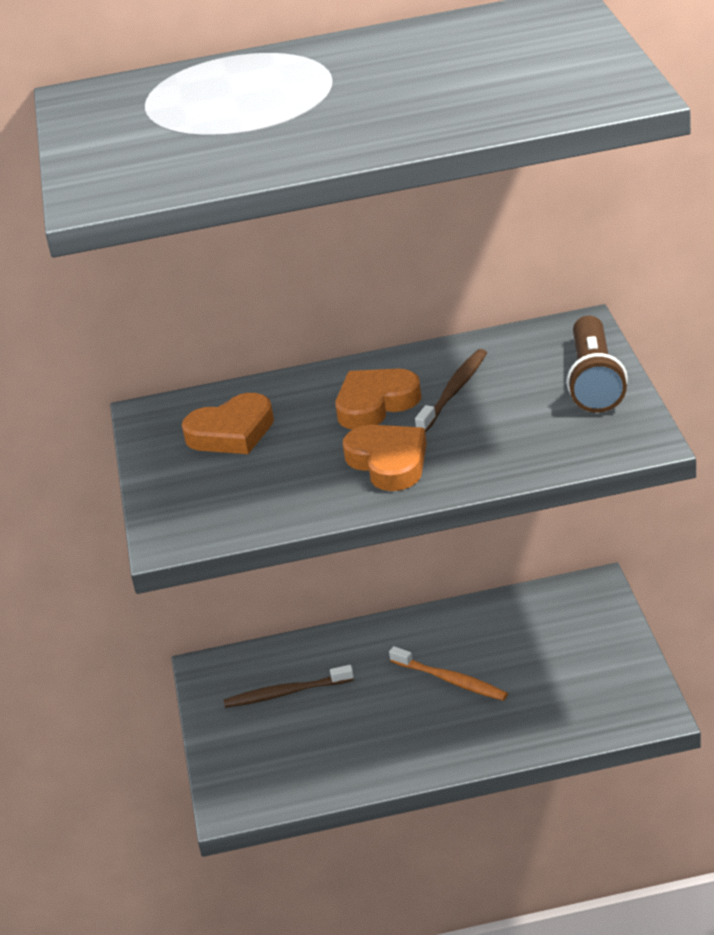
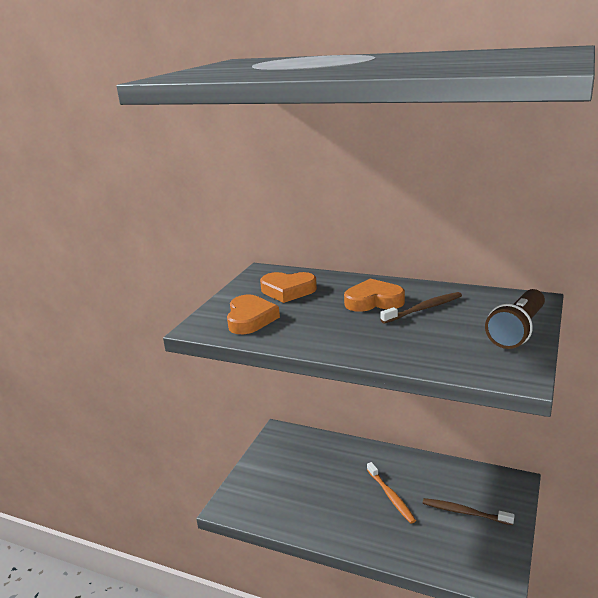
camera: 30 degrees right, 10 degrees down
brown toothbrush [224,665,354,708] -> brown toothbrush moved to [423,498,515,525]
orange heart [343,425,427,491] -> orange heart moved to [227,295,280,334]

